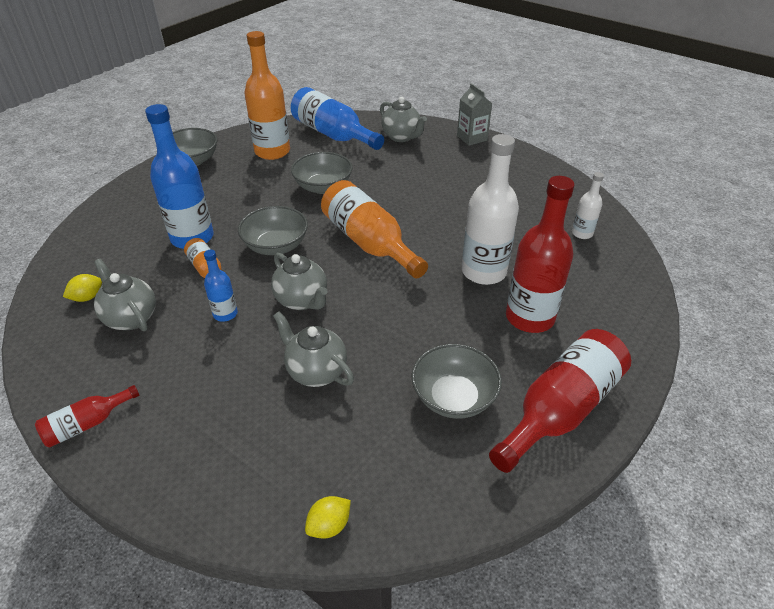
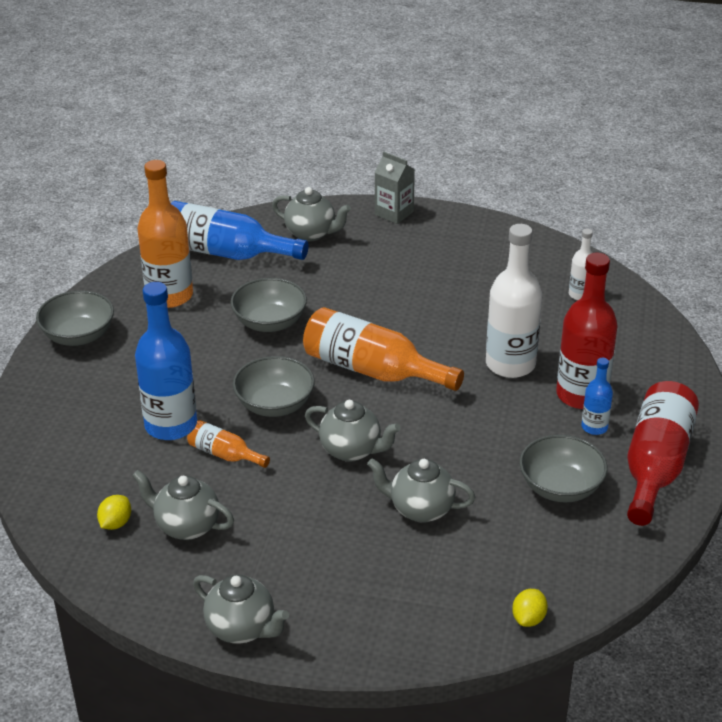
camera: 25 degrees left, 5 degrees down
red bottle [35,385,139,447] -> grey teapot [193,574,289,644]
blue bottle [204,250,238,322] -> blue bottle moved to [581,358,613,435]

